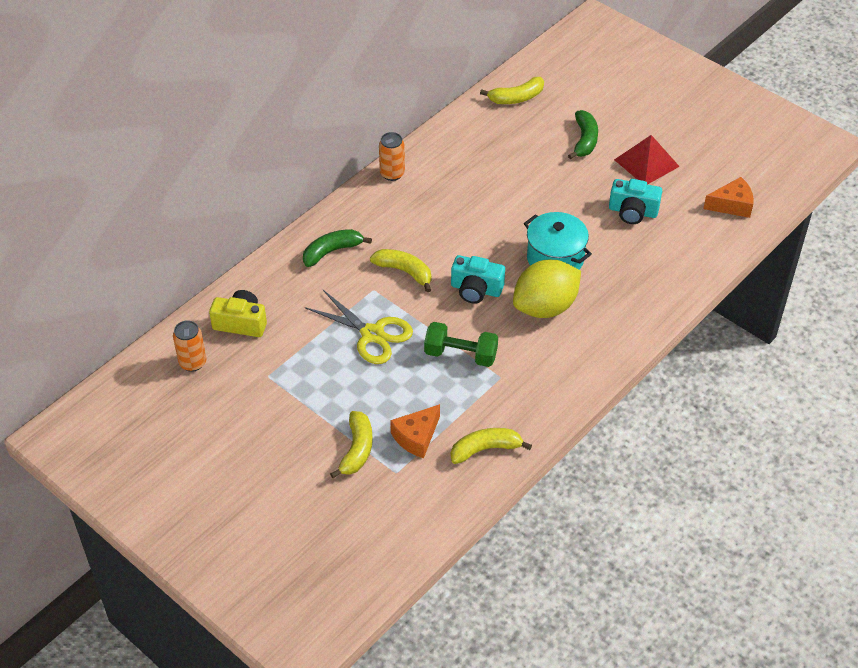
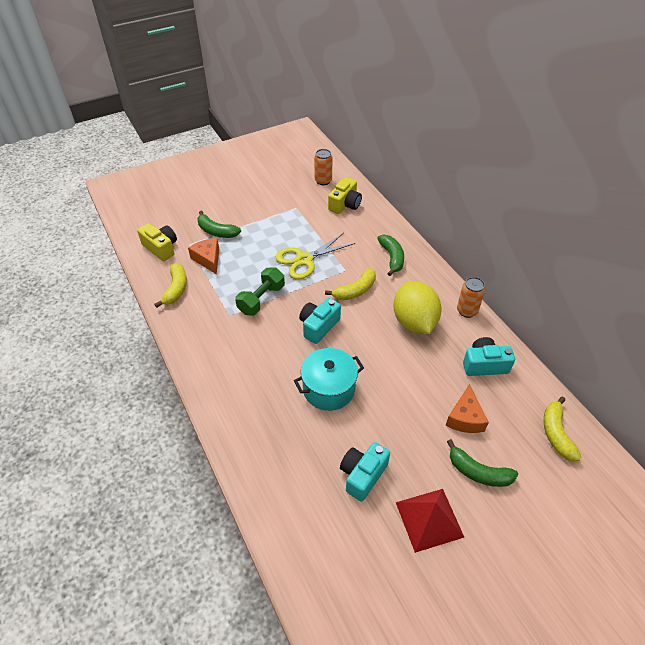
camera: 110 degrees right, 0 degrees up
yellow banana [330,411,373,478] -> green banana [198,211,241,238]
yellow lemon [513,260,581,318] -> yellow lemon moved to [393,281,442,334]
orange cheese [703,177,754,218] -> orange cheese moved to [445,384,489,433]
none -> yellow camera [137,223,177,261]
none -> turquoise camera [463,337,515,376]

